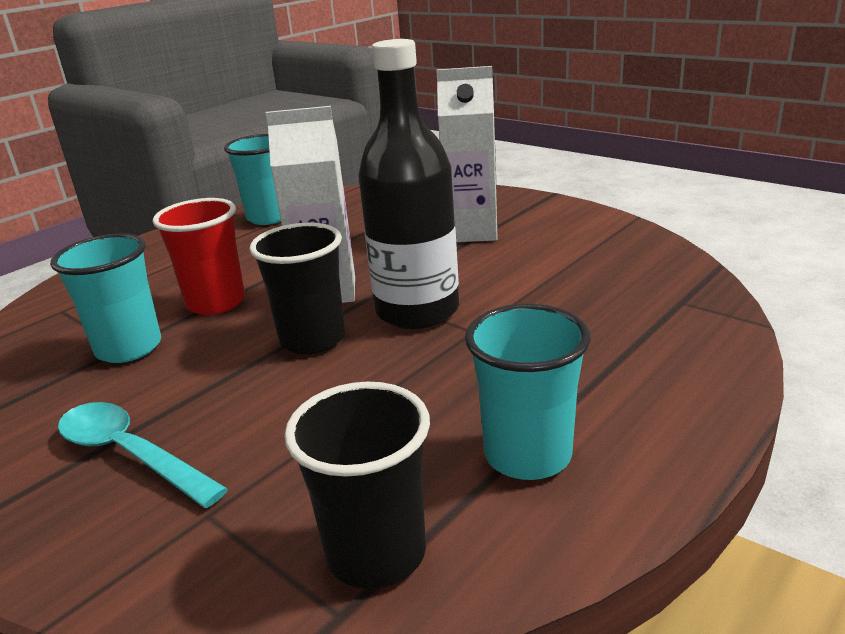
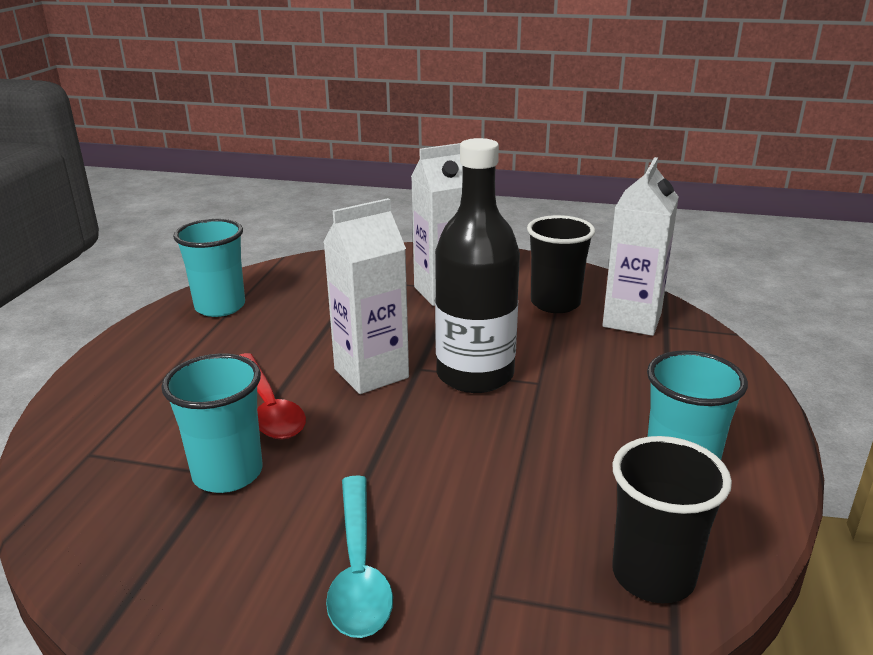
camera: 30 degrees left, 0 degrees up
turquoise spoon [58,402,228,508] -> turquoise spoon turned 105 degrees counterclockwise [326,475,393,638]
red cup [153,198,245,315] -> red spoon [240,353,306,439]
black cup [249,223,345,354] -> black cup moved to [527,215,595,313]
none -> white carton [603,157,679,336]

